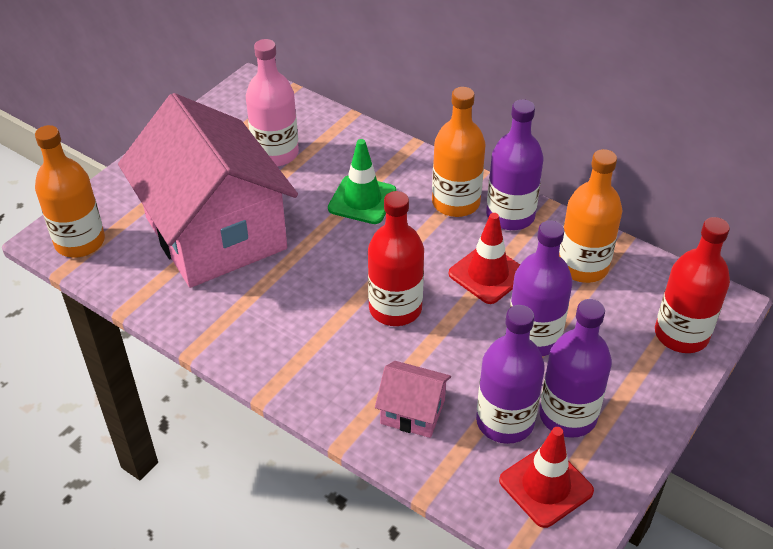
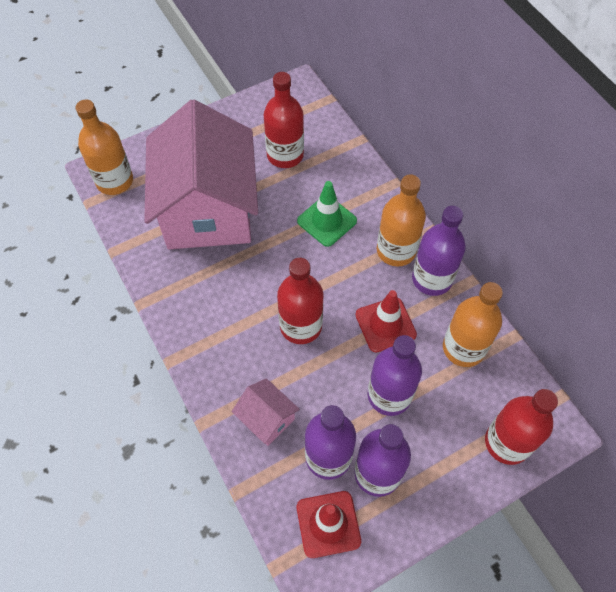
camera: 25 degrees right, 15 degrees up
pink bottle [246,39,299,166] -> red bottle [264,72,304,168]

